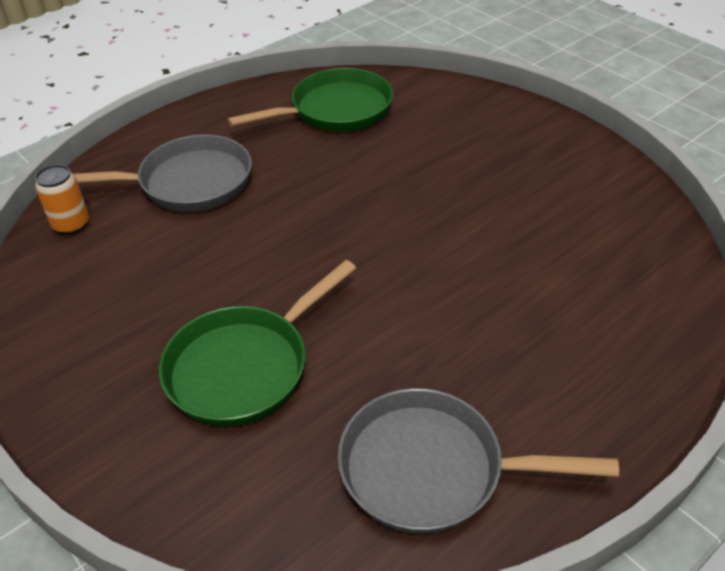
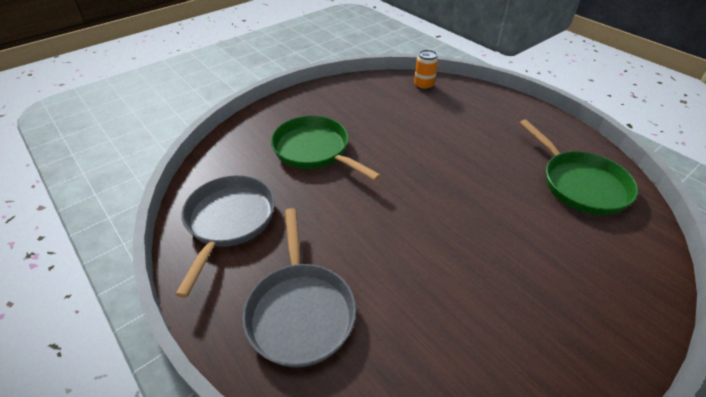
camera: 90 degrees right, 0 degrees up
grey pan [74,135,252,212] -> grey pan moved to [242,208,356,368]

